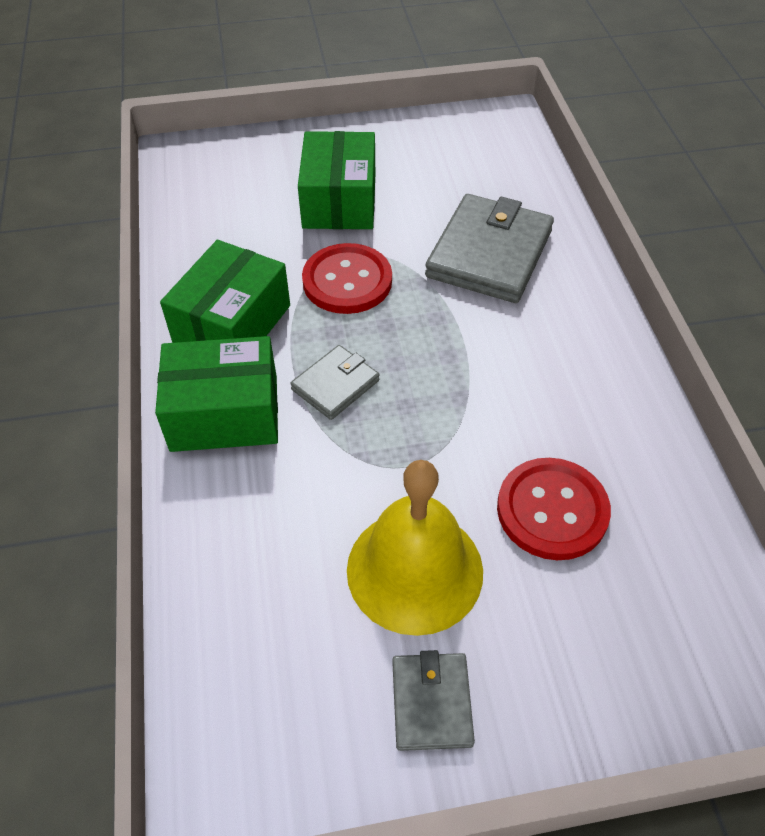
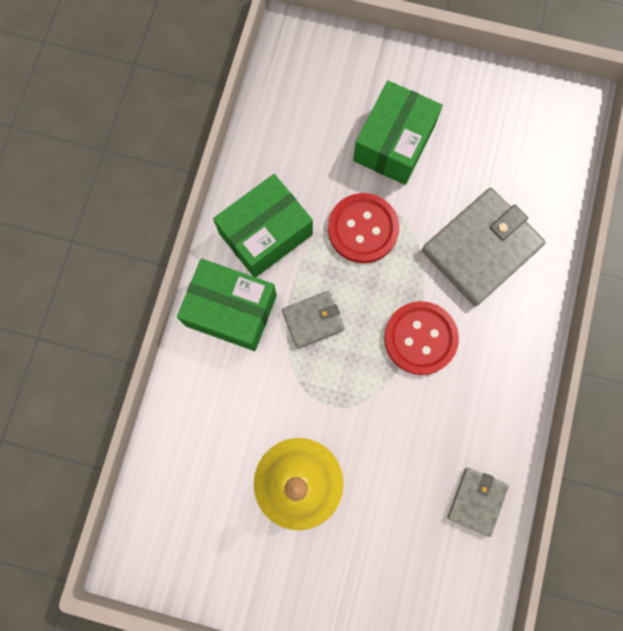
camera: 25 degrees right, 25 degrees up
grey wallet [392,650,475,751] -> grey wallet moved to [447,468,509,537]
red button [497,458,611,560] -> red button moved to [384,301,459,375]

